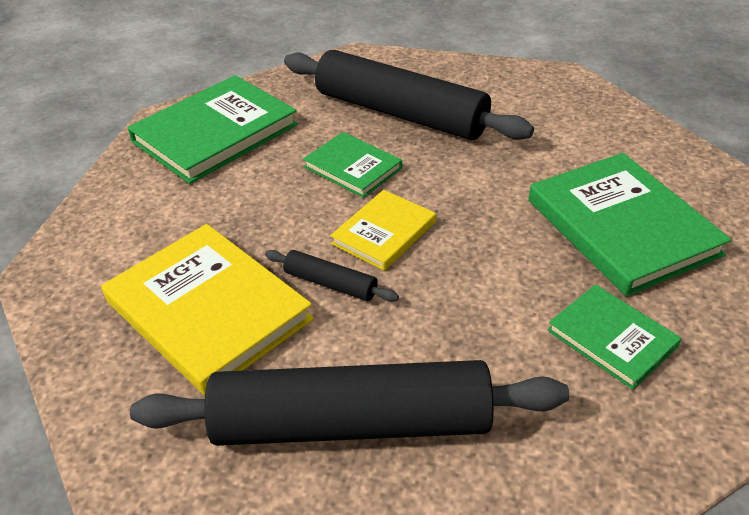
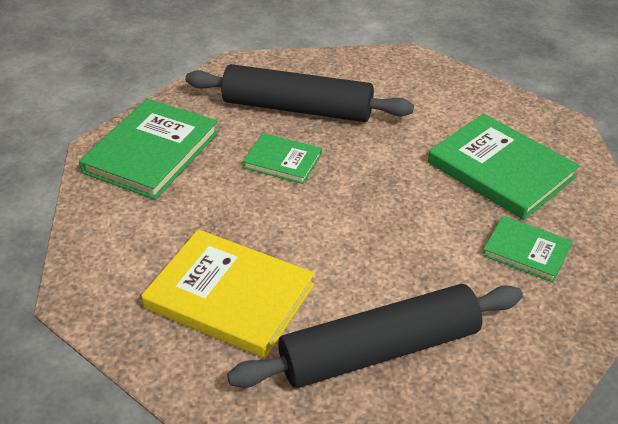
camera: 20 degrees left, 0 degrees up
black rolling pin [265,250,399,302] -> none
yellow book [330,190,436,271] -> none

